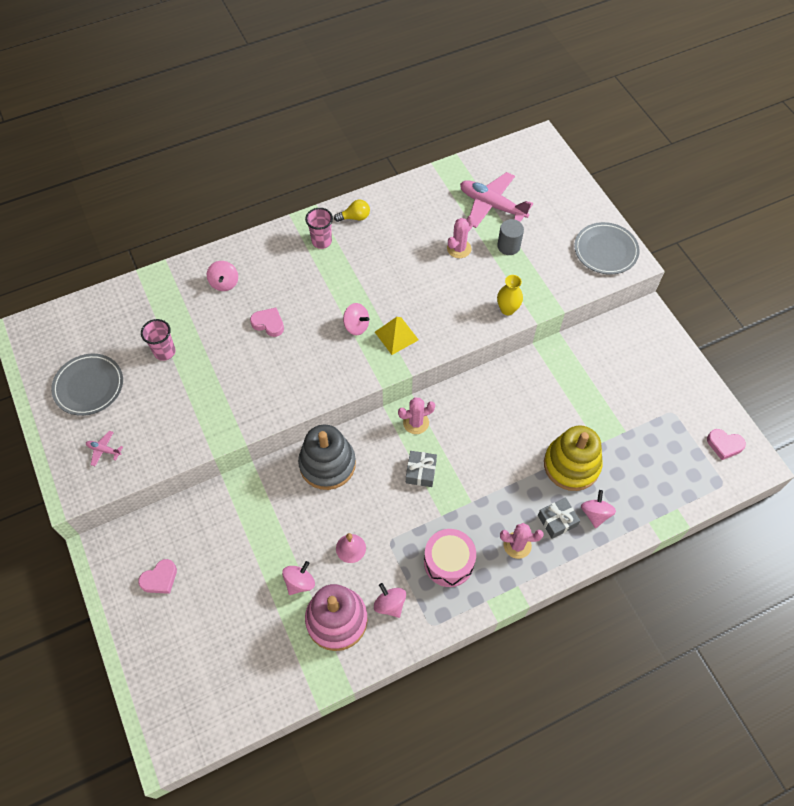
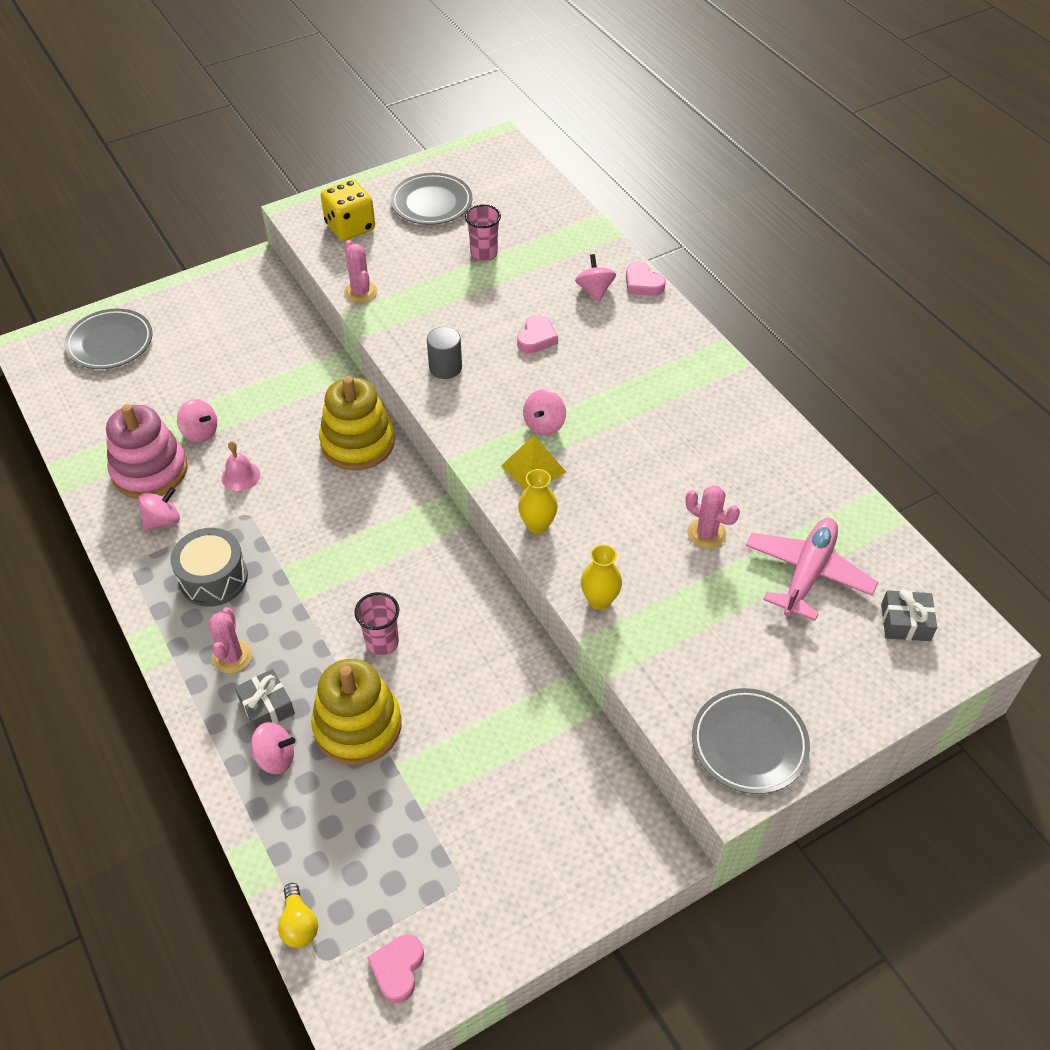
camera: 85 degrees right, 10 degrees down
pink plane [86,431,123,466] -> yellow dice [320,179,375,241]
pink heart [138,559,177,594] -> pink heart moved to [626,262,666,296]
pink spinning top [207,261,238,291] -> pink spinning top turned 90 degrees clockwise [575,254,616,302]
grey stacking toy [298,425,356,490] -> yellow stacking toy [319,376,395,470]
pink cup [305,208,333,249] -> pink cup moved to [354,592,399,656]
yellow light bulb [334,200,370,222] -> yellow light bulb moved to [278,883,318,948]
pink cactus [398,397,435,434] -> pink cactus moved to [344,240,377,303]
grey gift [406,451,437,487] -> grey gift moved to [881,589,937,641]
pink drum [424,529,476,587] -> grey drum [170,528,248,607]
grey cylinder [497,219,524,255] -> grey cylinder moved to [427,327,462,379]
none -> grey plate [64,309,153,369]
none -> yellow vase [518,469,558,534]

